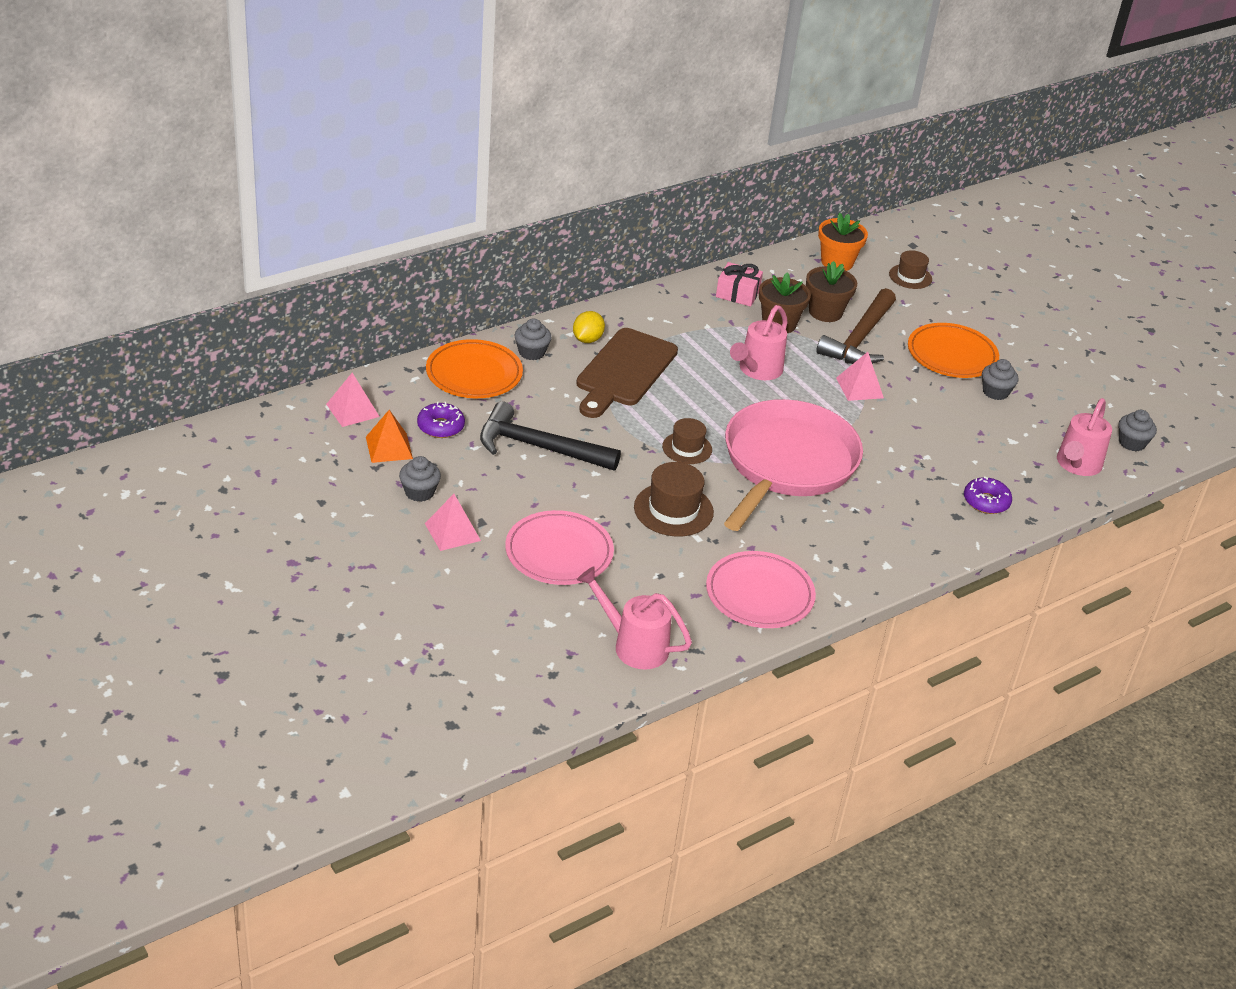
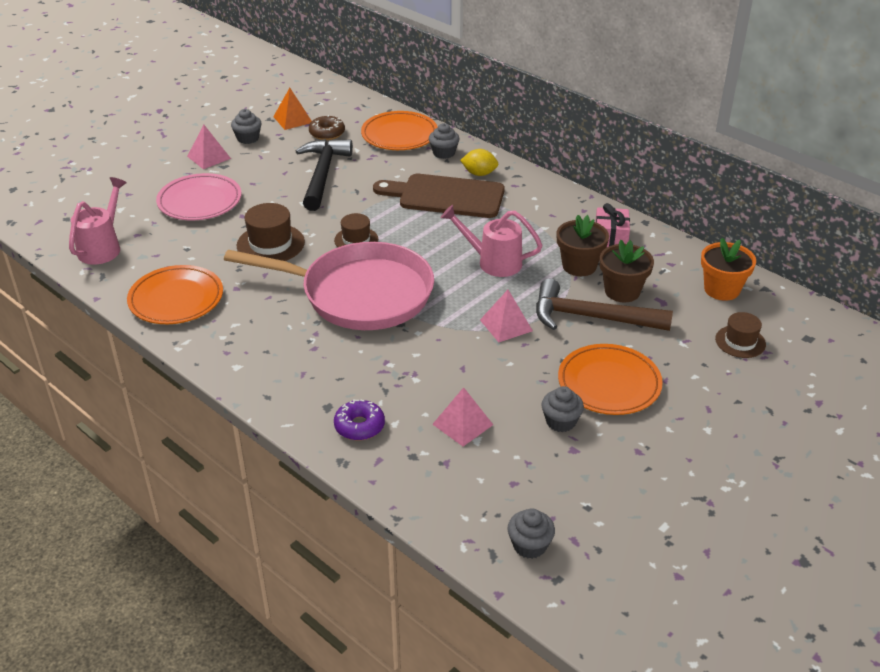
camera: 80 degrees right, 0 degrees up
pink pyramid [326,373,380,427] -> pink pyramid moved to [433,387,493,446]
purple donut [417,402,465,438] -> brown donut [309,115,345,140]
pink plate [706,551,816,628] -> orange plate [127,265,223,324]
pink watering can [1057,398,1112,476] -> none

